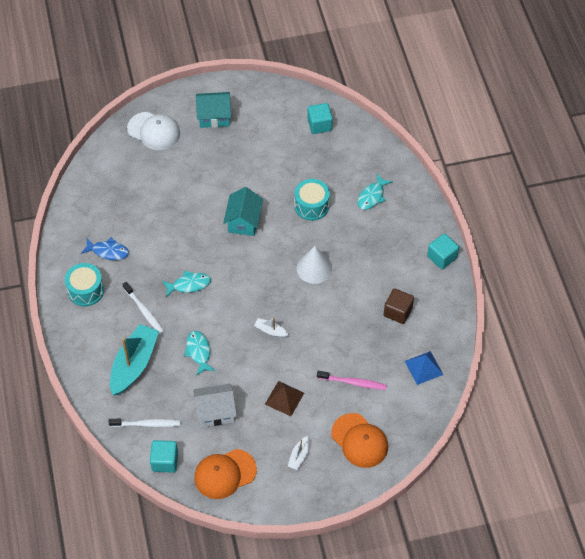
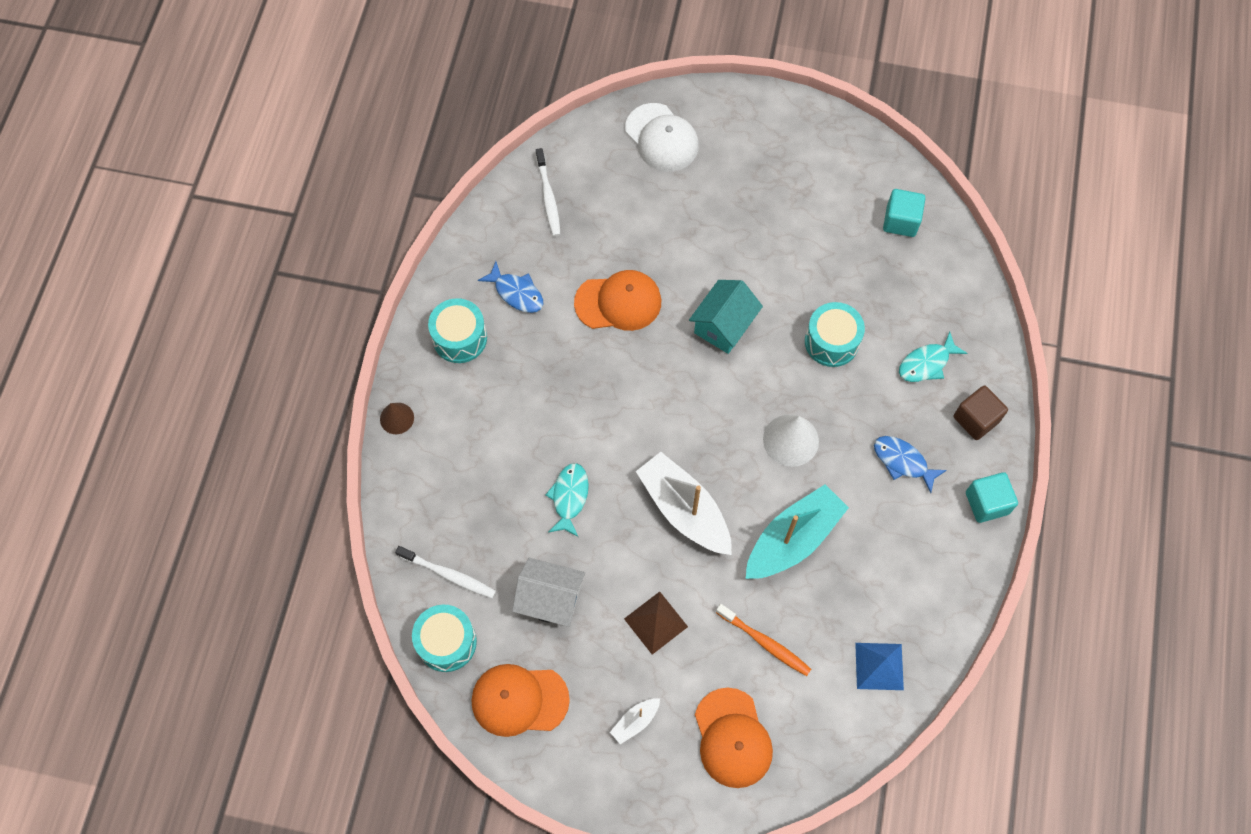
camera: 25 degrees right, 10 degrees up
turquoise boat [110,324,159,395] -> turquoise boat moved to [746,484,849,579]
white toothbrush [122,282,165,334] -> white toothbrush moved to [536,148,561,236]
turquoise cube [150,440,178,473] -> turquoise drum [412,605,477,672]
turquoise fish [162,271,211,297] -> none
turquoise house [196,92,231,128] -> none
white boat [254,317,289,338] -> white boat [636,452,731,555], size x2.22
pink toothbrush [317,371,386,390] -> orange toothbrush [716,604,811,676]
brown cube [384,288,414,324] -> brown cube moved to [954,386,1008,440]
none -> brown cone [380,403,414,434]
none -> orange cap [574,270,661,331]
none -> blue fish [874,436,947,493]

